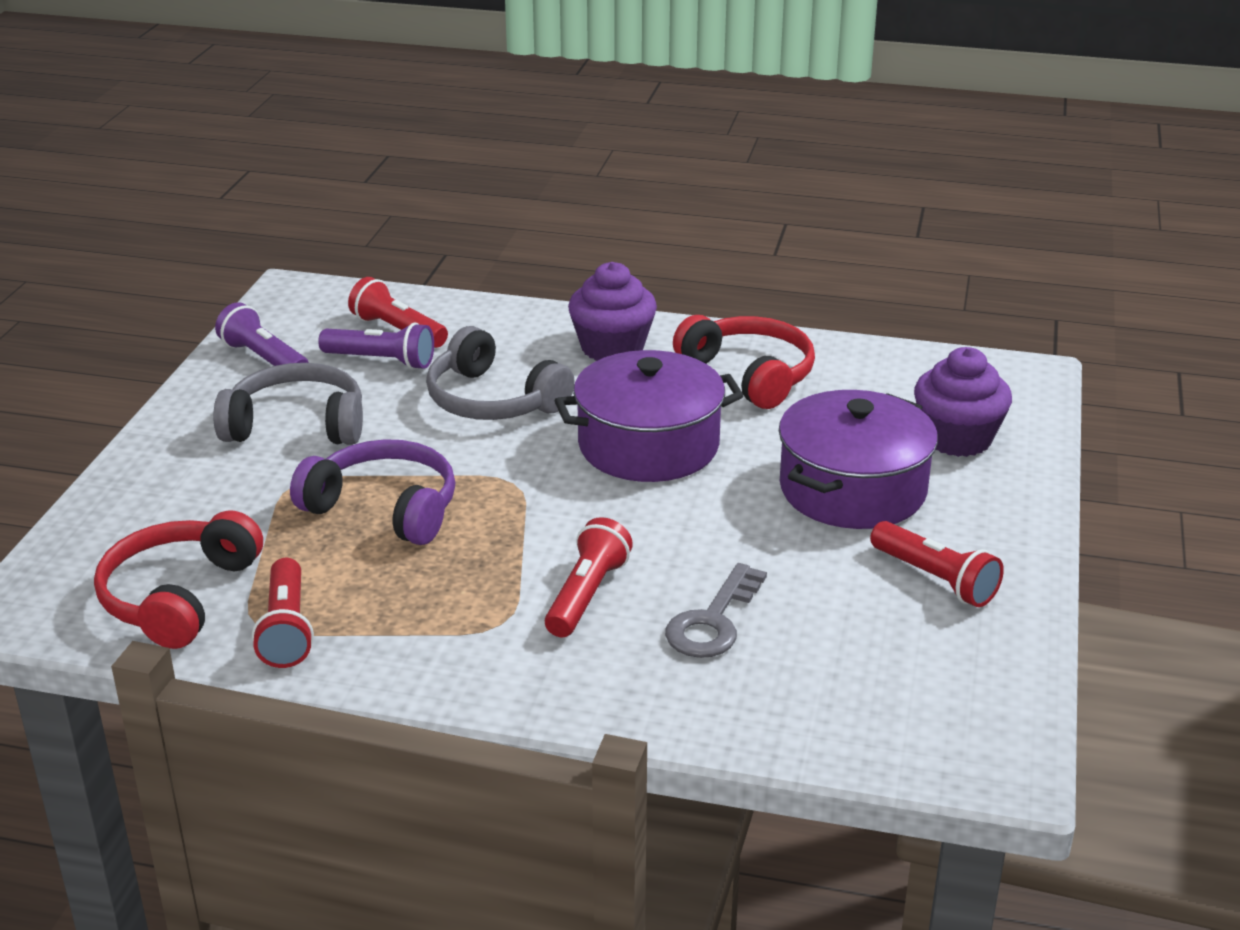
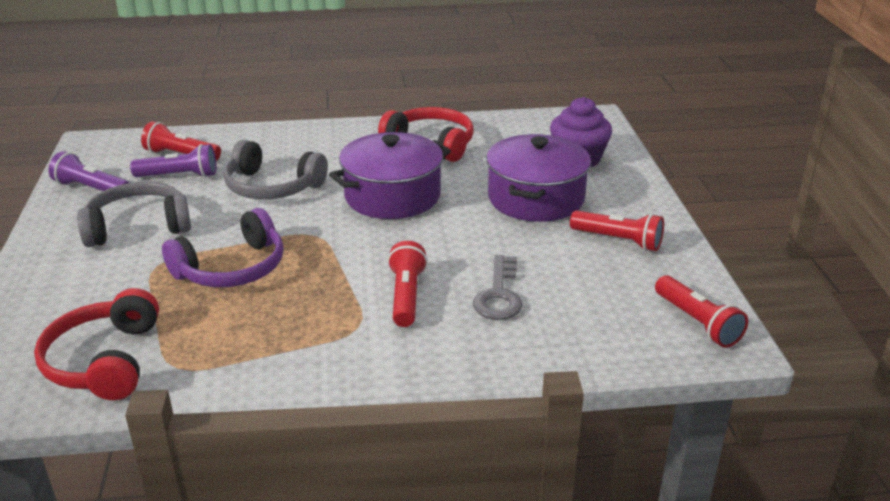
camera: 20 degrees left, 0 degrees up
red flashlight [252,558,314,668] -> red flashlight moved to [655,275,748,348]
purple headphones [290,439,455,545] -> purple headphones turned 135 degrees clockwise [162,208,284,287]
purple cupcake [568,262,657,361] -> none

